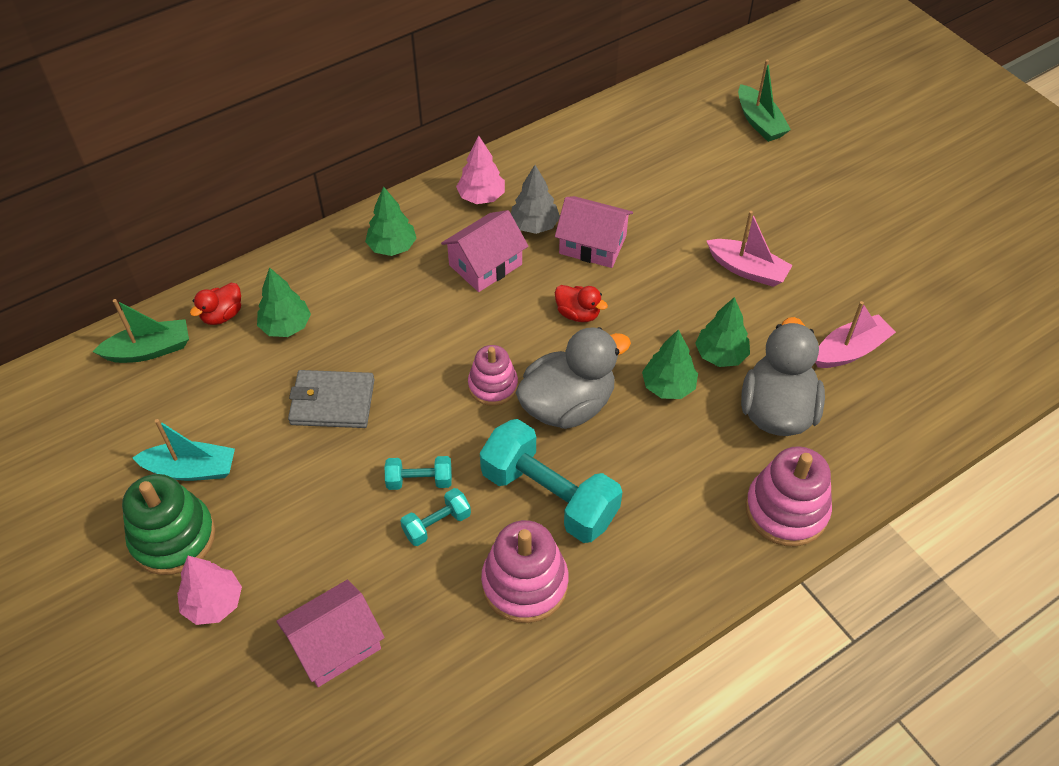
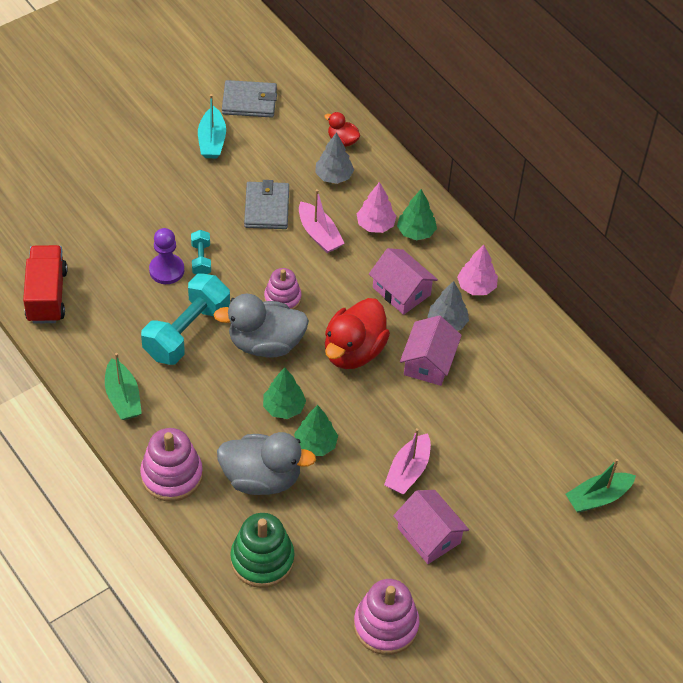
camera: 85 degrees right, 0 degrees up
green boat [92,299,189,363] -> green boat moved to [105,353,142,420]
green stacking toy [122,474,215,575] -> green stacking toy moved to [230,513,295,588]
pink tree [177,556,242,625] -> pink tree moved to [357,182,396,233]
green tree [257,267,311,337] -> grey tree [315,133,354,184]
pink house [276,580,385,687] -> pink house moved to [393,490,469,564]
turquoise dumbbell [400,488,471,546] -> purple pawn [149,228,184,284]
pink stacking toy [481,520,569,623] -> pink stacking toy moved to [354,579,420,655]
grey duck [516,327,631,429] -> grey duck turned 120 degrees clockwise [214,294,309,358]
red duck [555,285,608,322] -> red duck [325,298,390,369], size x2.02
pink boat [815,301,896,368] -> pink boat moved to [299,189,345,253]
none -> red truck [23,245,68,324]
none -> grey wallet [222,80,277,118]

